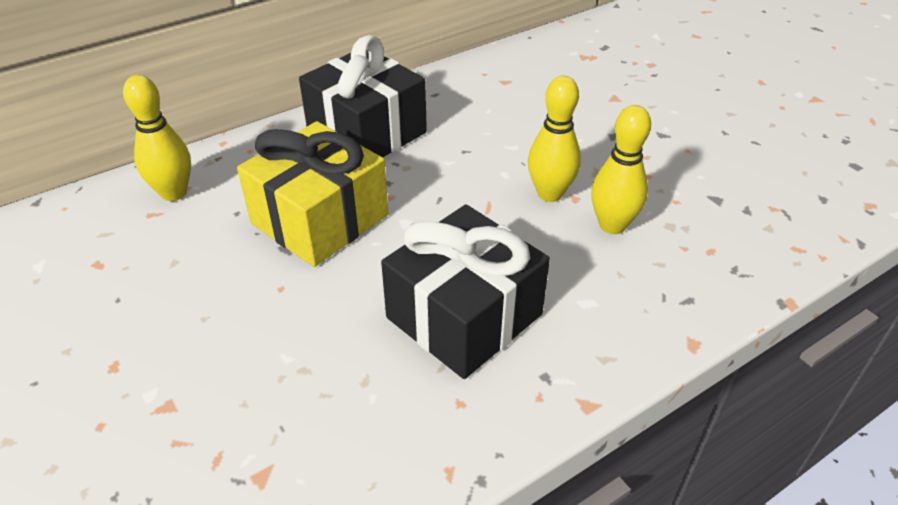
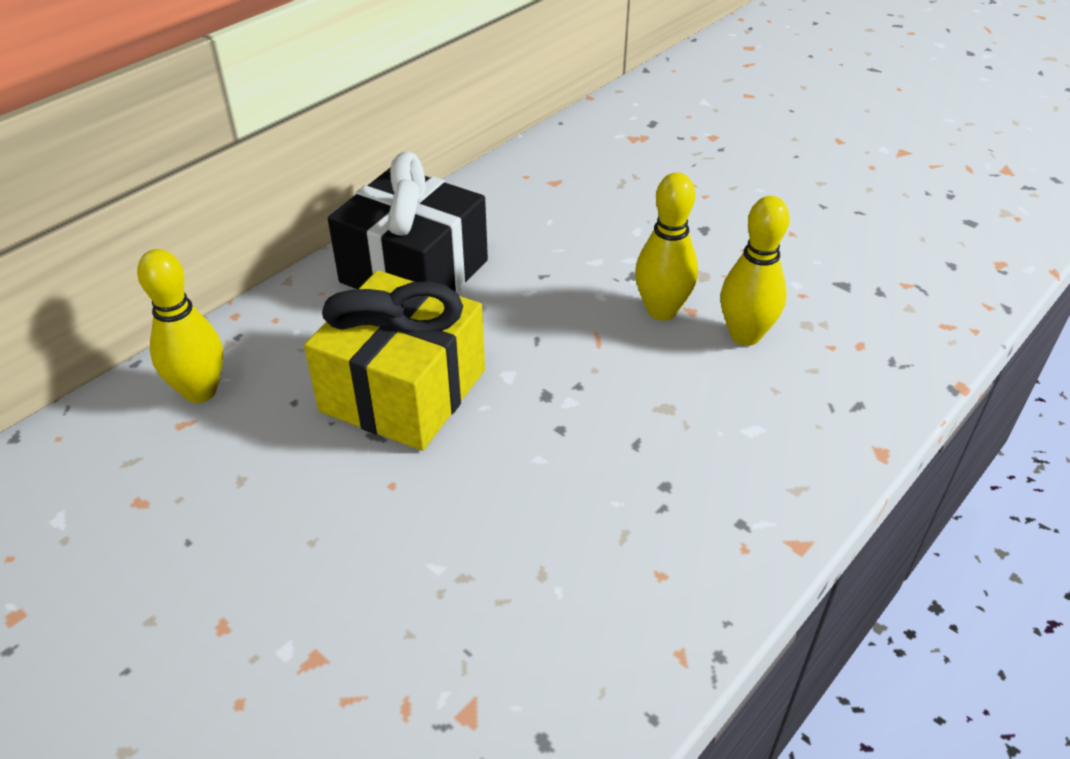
camera: 15 degrees left, 0 degrees up
black gift [381,204,550,379] -> none

